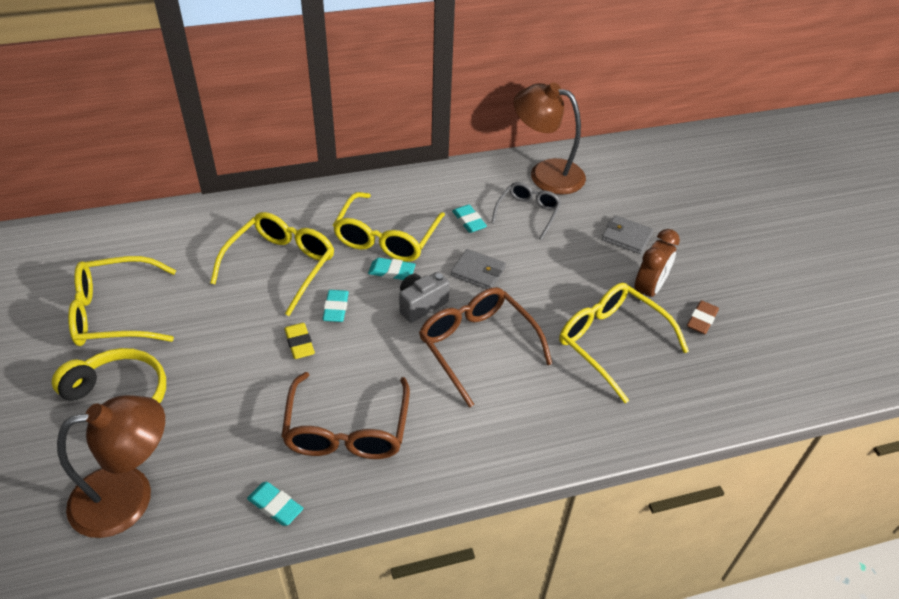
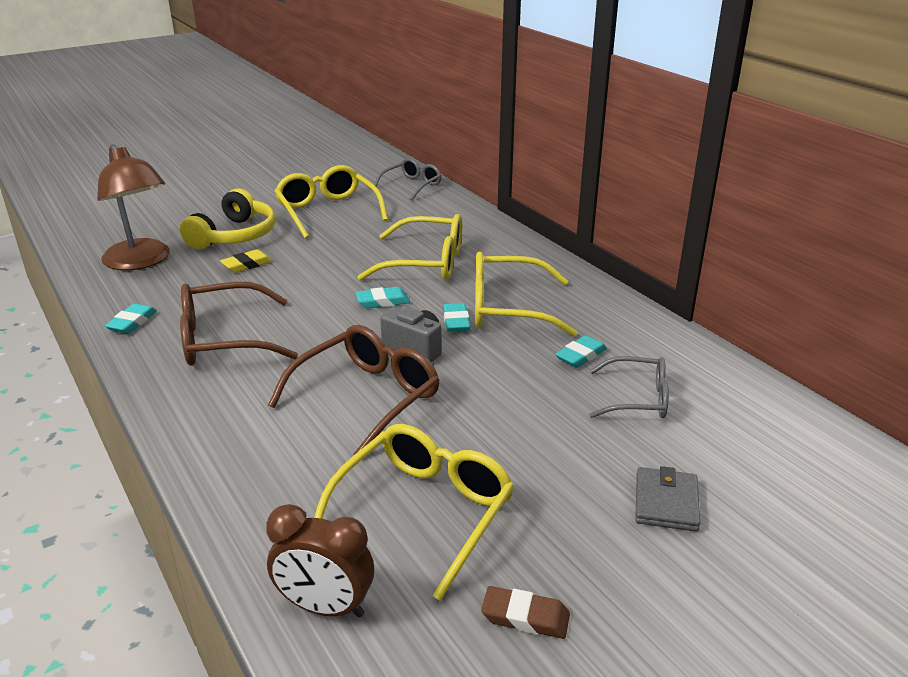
camera: 75 degrees right, 15 degrees down
yellow eraser [284,323,315,359] -> yellow eraser moved to [220,249,273,273]
grey wallet [451,249,506,289] -> none
brown lamp [513,82,586,195] -> none
brown clock [634,229,680,302] -> brown clock moved to [266,504,374,618]
none -> grey glasses [374,158,442,201]

